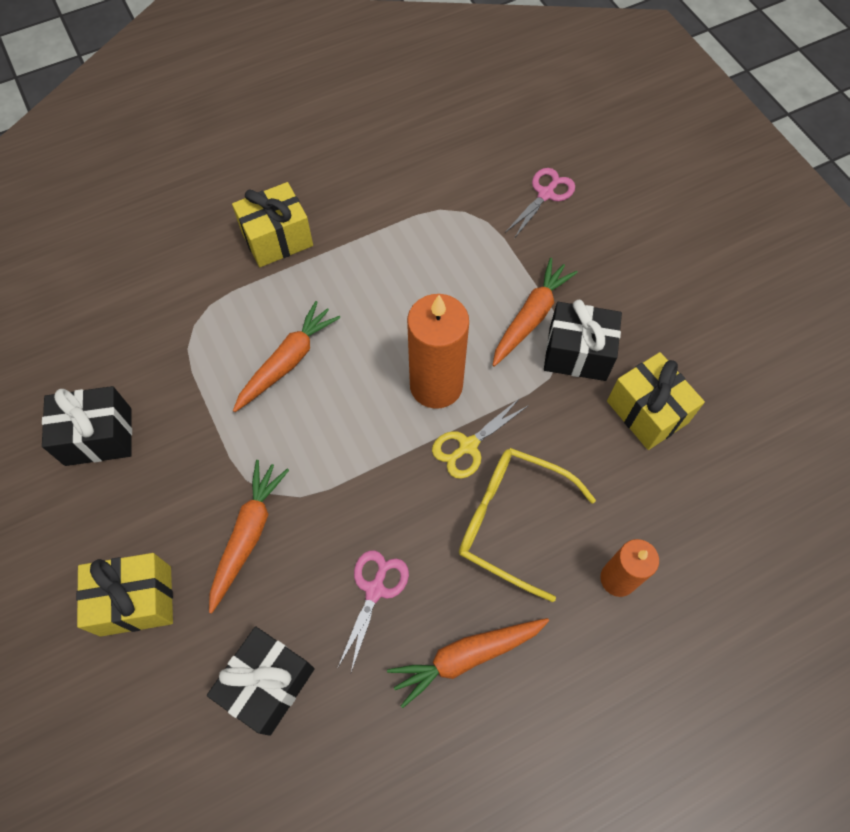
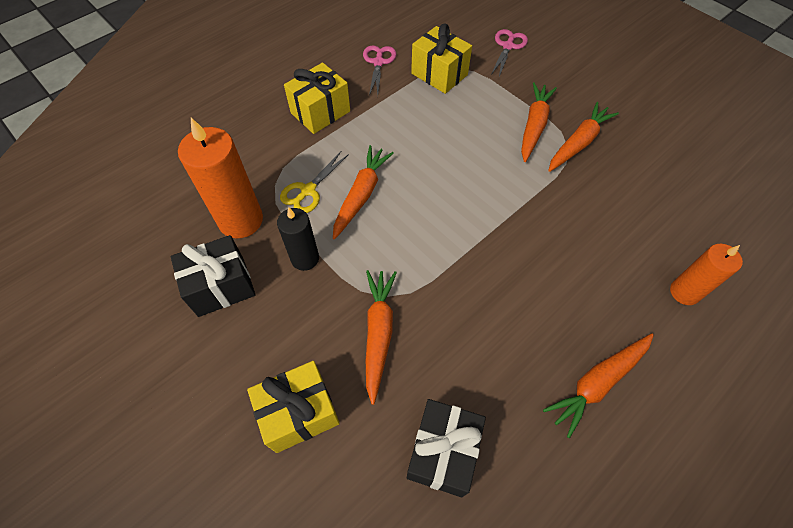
camera: 15 degrees left, 5 degrees down
pink scissors [338,550,409,672] -> pink scissors moved to [363,45,396,96]
orange candle [407,294,469,409] -> orange candle moved to [178,118,263,238]
yellow scissors [432,398,529,479] -> yellow scissors moved to [280,152,349,213]
yellow glasses [459,448,596,602] -> none
black gift [544,300,622,381] -> orange carrot [548,102,619,172]
yellow gift [607,352,705,450] -> yellow gift moved to [411,24,472,94]
none -> black candle [277,207,319,271]

